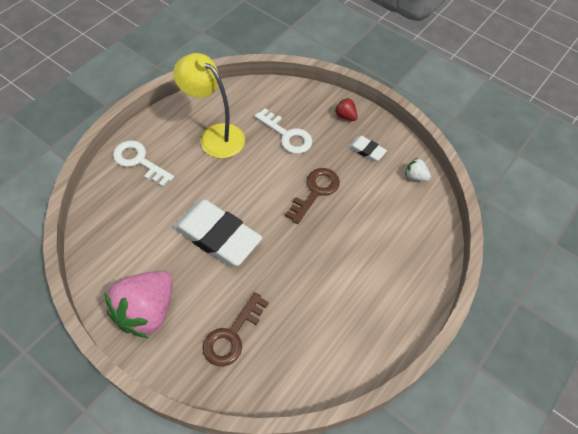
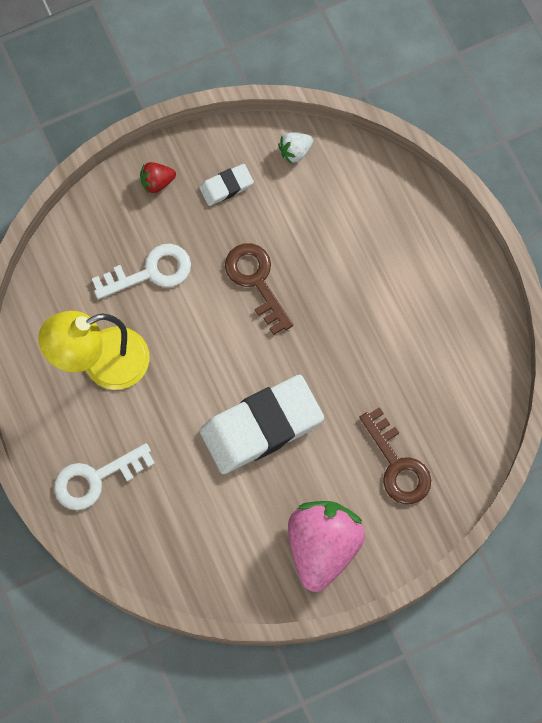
camera: 60 degrees left, 15 degrees up
pink strawberry [105,270,173,338] -> pink strawberry turned 135 degrees counterclockwise [288,501,365,592]

